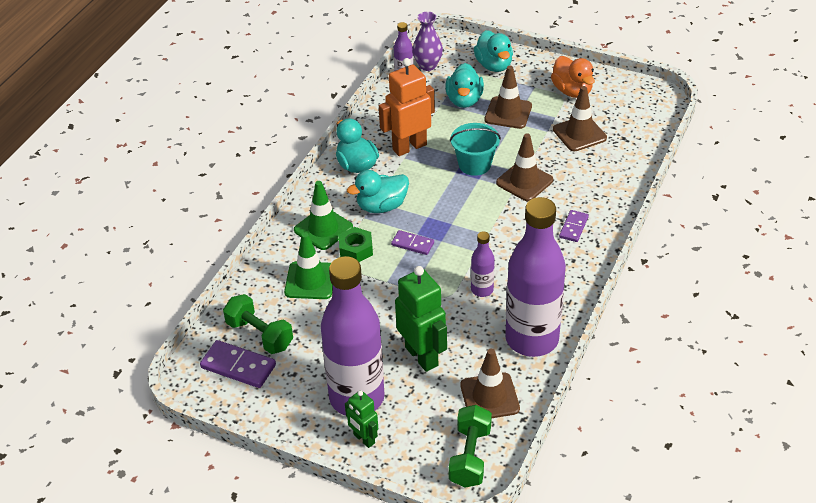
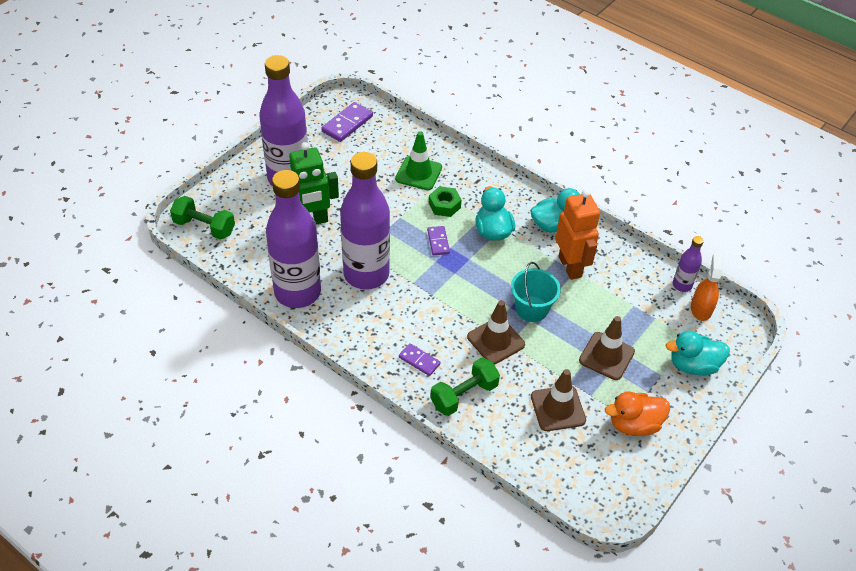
camera: 100 degrees right, 5 degrees up
green dumbbell [223,294,293,354] -> green dumbbell moved to [430,357,500,416]
green traffic cone [294,181,353,250] -> none
green robot [345,390,378,448] -> none
purple domino [391,230,434,255] -> purple domino turned 45 degrees counterclockwise [427,226,450,255]
purple vase [413,12,443,71] -> orange spray bottle [691,254,722,321]
turquoise duck [445,63,484,108] -> none
brown traffic cone [460,348,520,418] -> none
purple bottle [471,232,495,297] -> purple bottle [340,152,390,289], size x2.28

